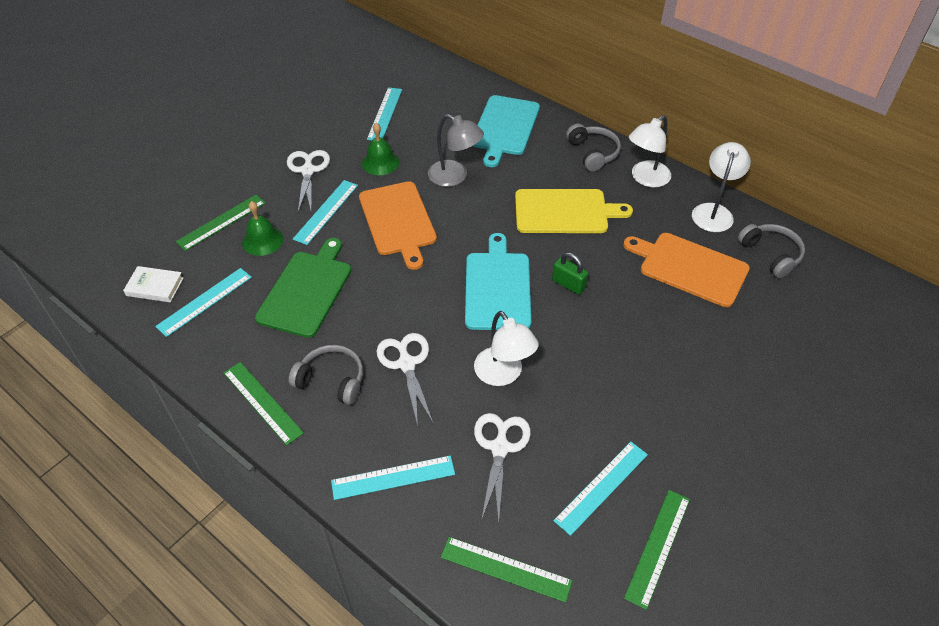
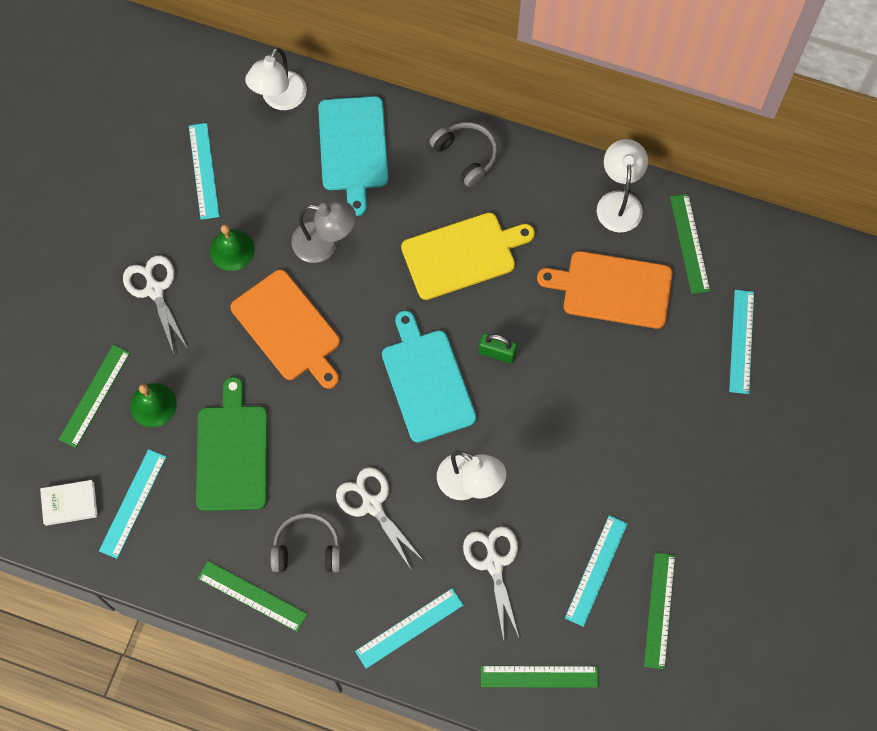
camera: 20 degrees left, 20 degrees up
turquoise ruler [293,180,358,245] -> turquoise ruler moved to [729,290,754,394]
white lamp [629,115,671,187] -> white lamp moved to [245,48,307,110]
grey headphones [738,224,805,278] -> green ruler [670,194,710,294]

